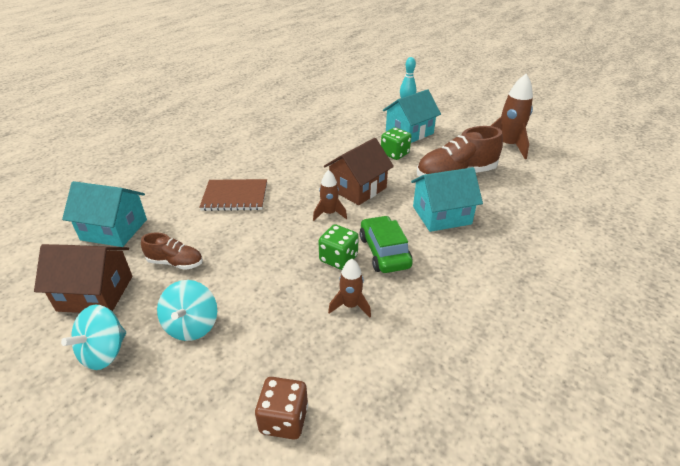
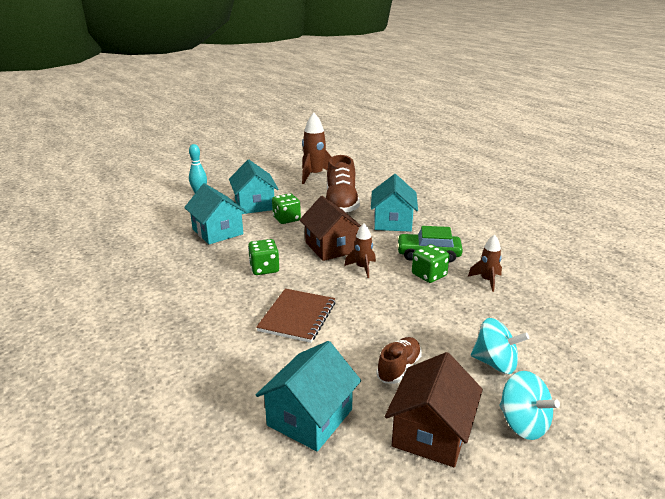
camera: 70 degrees left, 10 degrees down
brown dice [255,377,308,440] -> none
none -> turquoise house [184,183,247,244]
none -> green dice [248,239,279,275]

